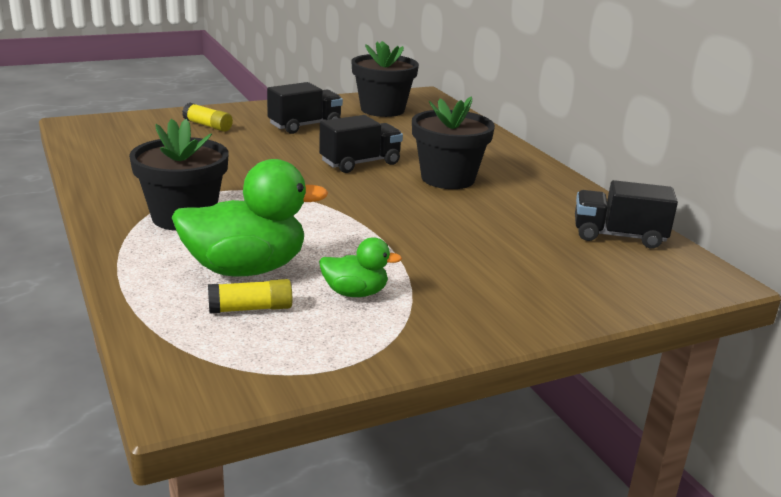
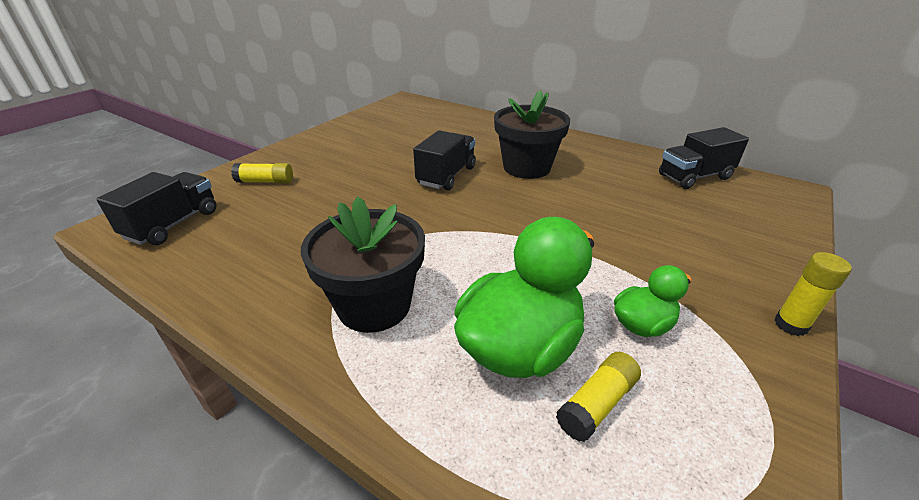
camera: 30 degrees left, 10 degrees up
black truck [267,82,343,134] -> black truck moved to [96,172,217,245]
black flower pot [351,41,419,117] -> none
none -> yellow glue stick [774,252,852,336]

